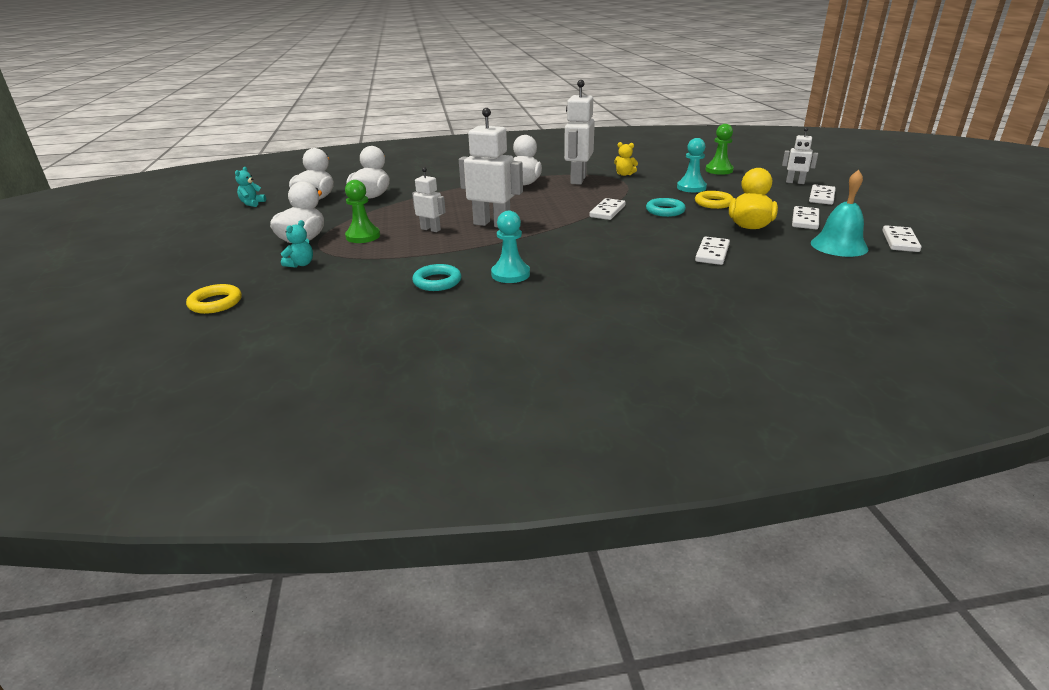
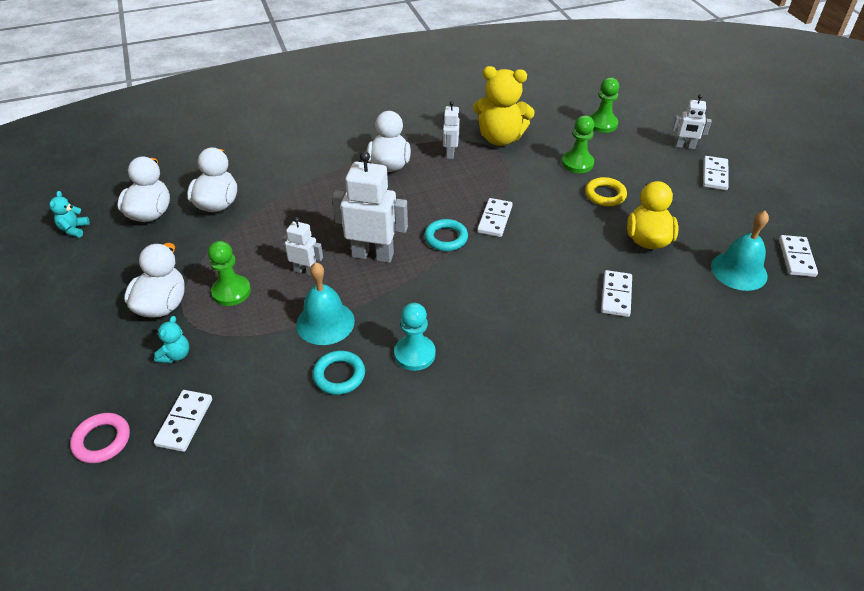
camera: 10 degrees left, 15 degrees up
yellow ring [186,284,242,314] -> pink ring [70,413,130,463]
white robot [564,80,595,185] -> white robot [443,101,460,159], size x0.55
yellow teddy bear [614,142,638,176] -> yellow teddy bear [473,66,535,146], size x2.22
turquoise ring [646,198,686,217] -> turquoise ring moved to [424,219,468,251]
turquoise pawn [677,138,707,192] -> green pawn [562,115,594,173]
white domino [792,206,819,229] -> white domino moved to [154,390,212,452]
none -> turquoise bell [296,262,355,345]

